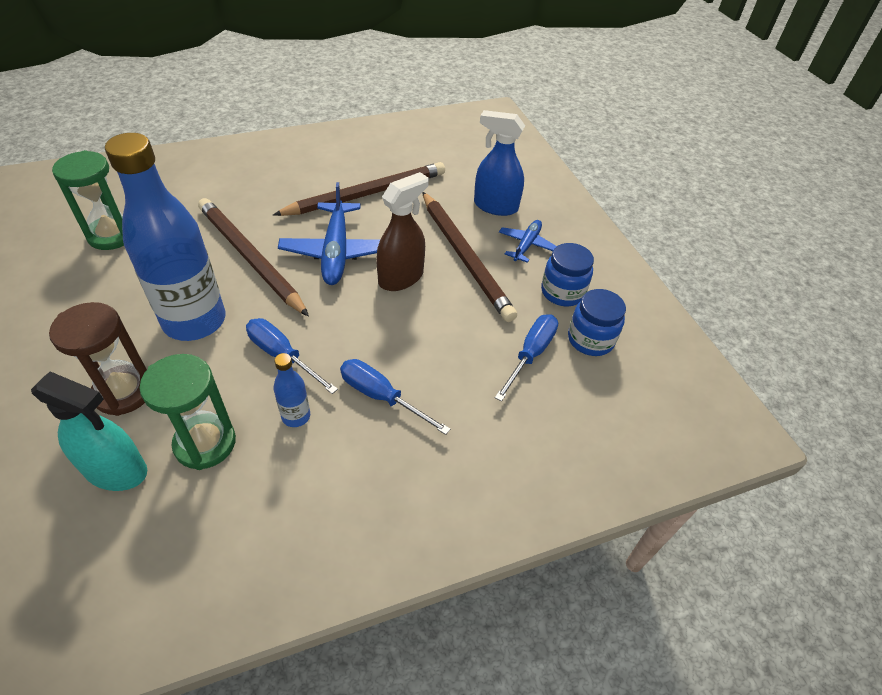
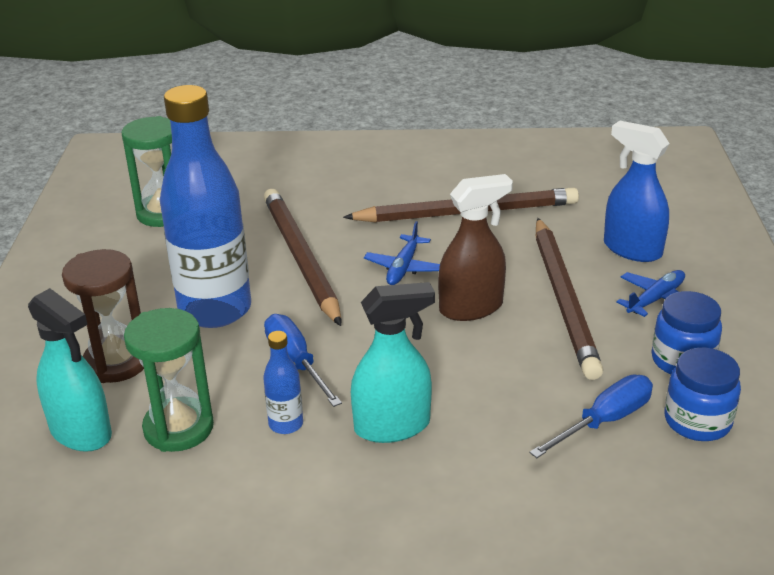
camera: 25 degrees right, 15 degrees down
blue plane [278,182,380,285] -> blue plane [364,221,440,285], size x0.57
blue screwdriver [340,359,450,435] -> turquoise spray bottle [351,282,435,443]

